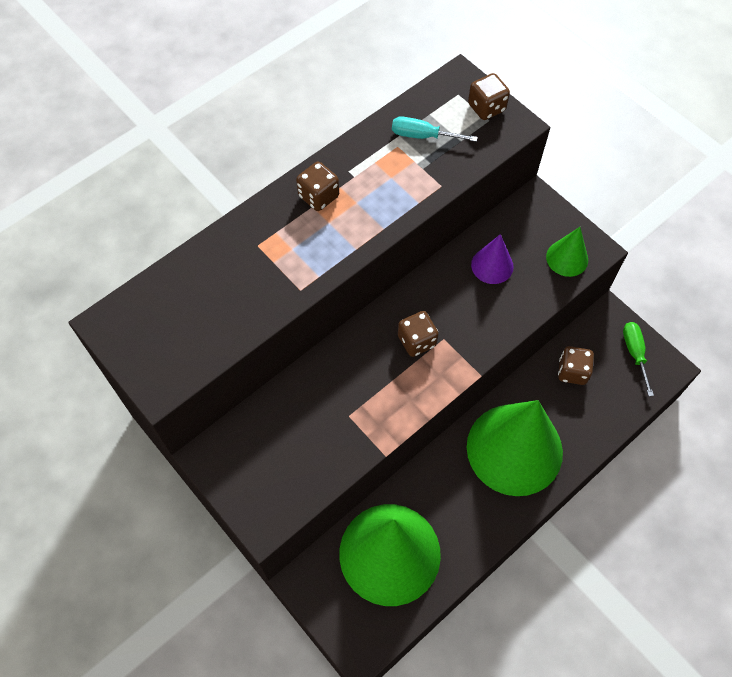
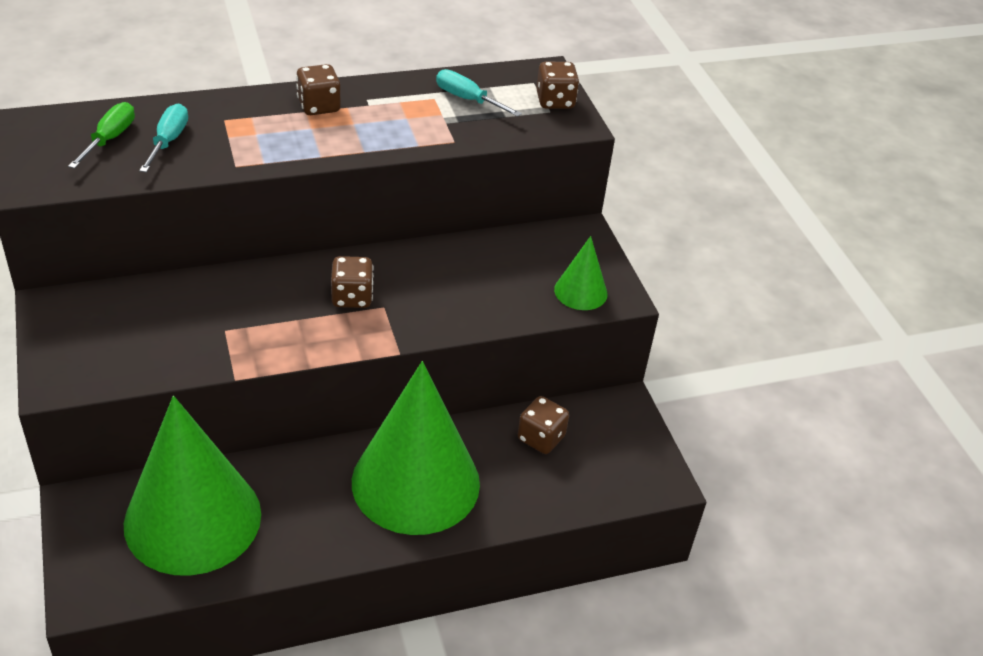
camera: 20 degrees right, 20 degrees down
purple cone [471,234,514,284] -> none
green screwdriver [623,322,654,396] -> green screwdriver moved to [68,102,135,169]
none -> turquoise screwdriver [139,104,188,172]

